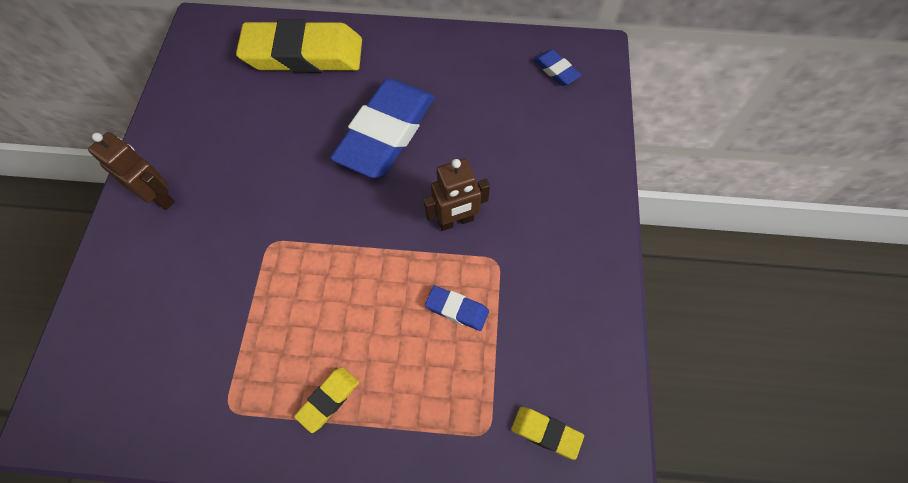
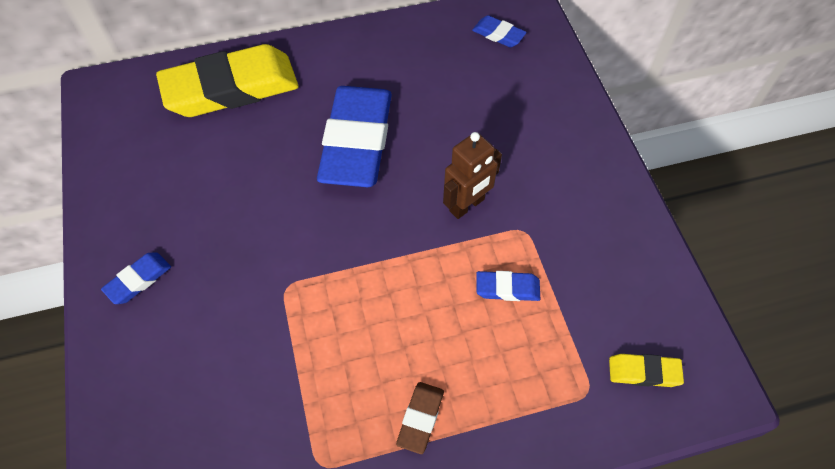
camera: 20 degrees left, 5 degrees down
brown robot [88,132,175,210] -> blue eraser [101,252,171,304]
yellow eraser [294,367,359,433] -> brown eraser [396,382,444,454]

